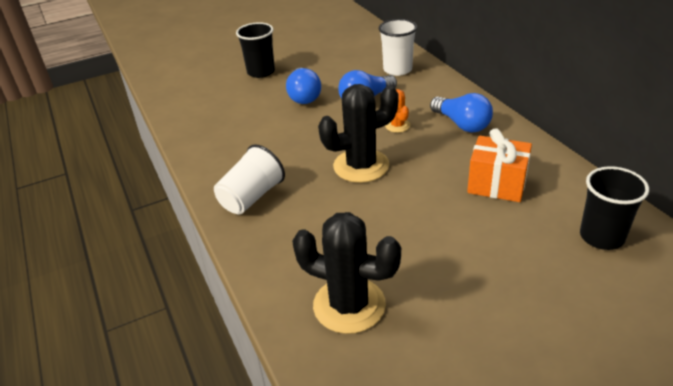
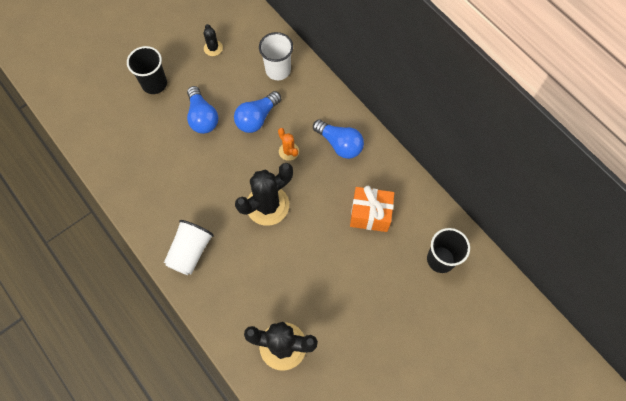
camera: 15 degrees left, 30 degrees up
none -> black cactus [204,24,223,56]

